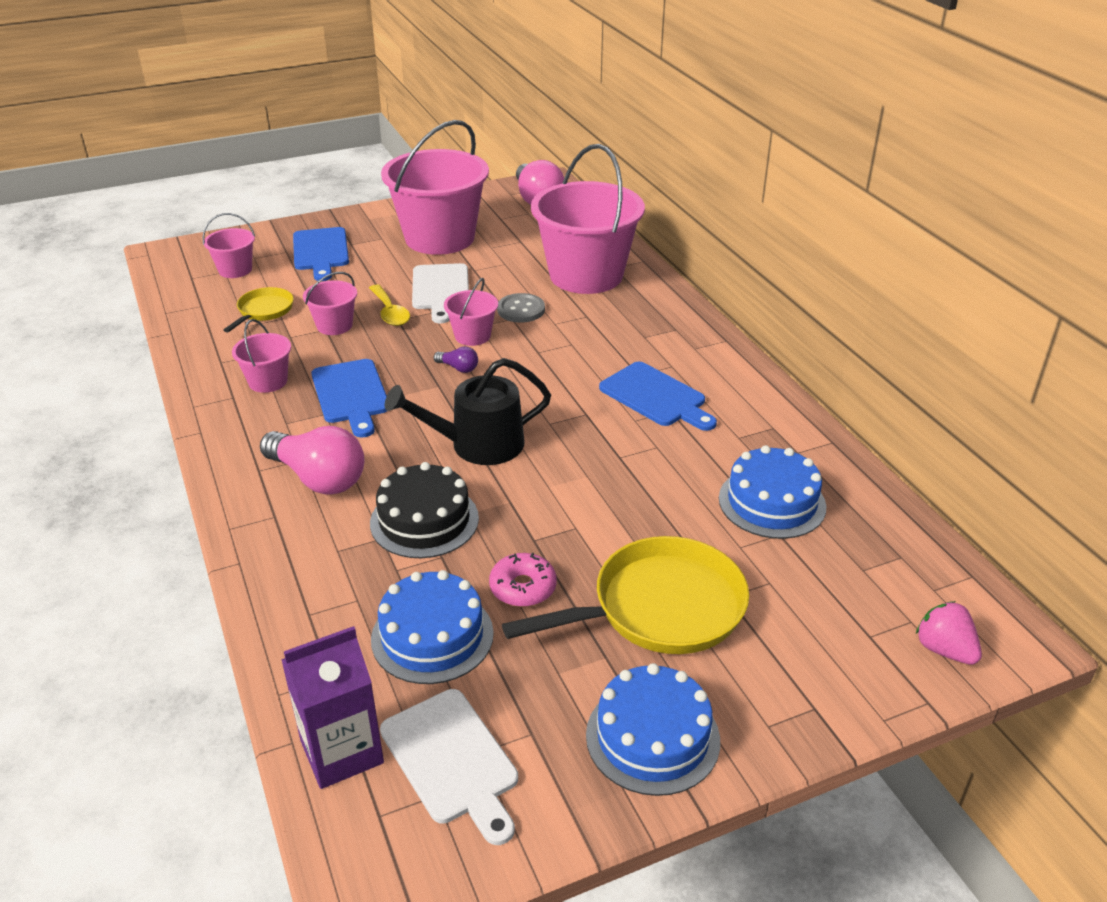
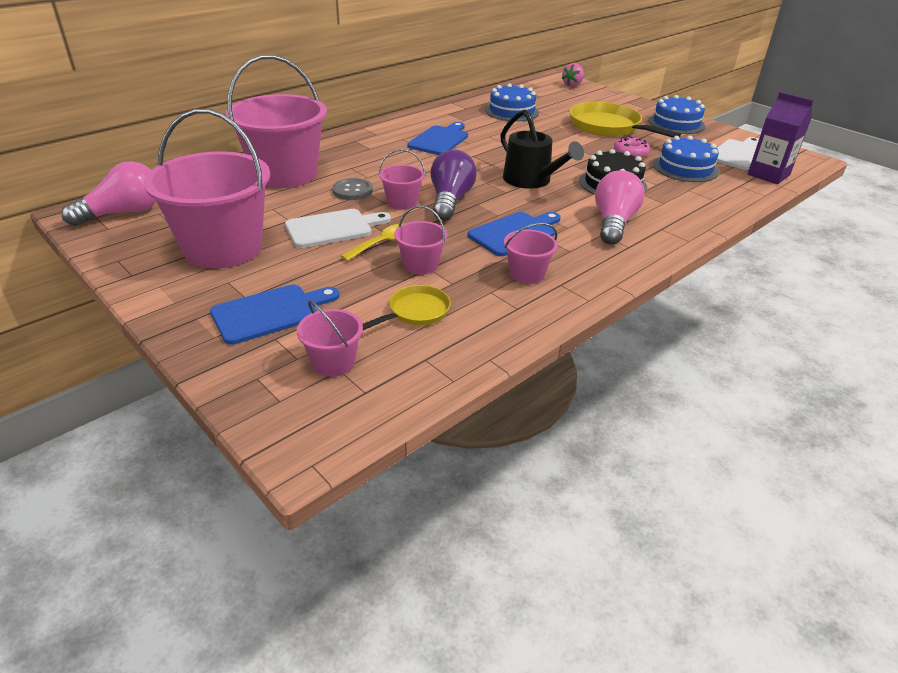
camera: 110 degrees left, 0 degrees up
yellow pan [223,287,294,333] -> yellow pan turned 135 degrees clockwise [363,285,451,330]
purple light bulb [434,346,478,373] -> purple light bulb [431,150,477,220], size x2.24

